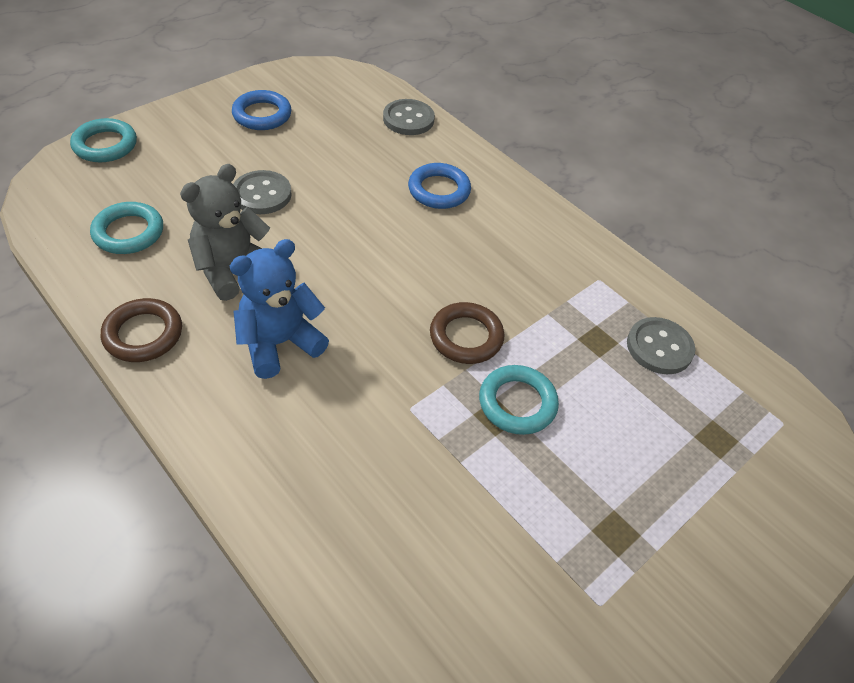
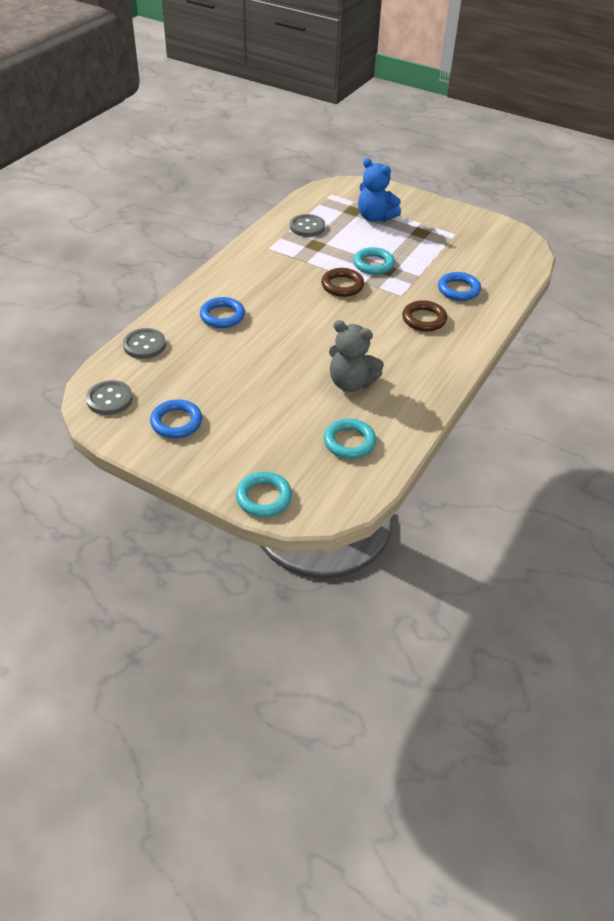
camera: 105 degrees left, 5 degrees down
brown ring [101,298,182,362] -> brown ring moved to [402,300,447,331]
blue teddy bear [230,239,329,379] -> blue teddy bear moved to [358,158,401,222]
grey button [233,170,292,214] -> grey button moved to [86,380,133,415]
none -> blue ring [438,272,481,301]

